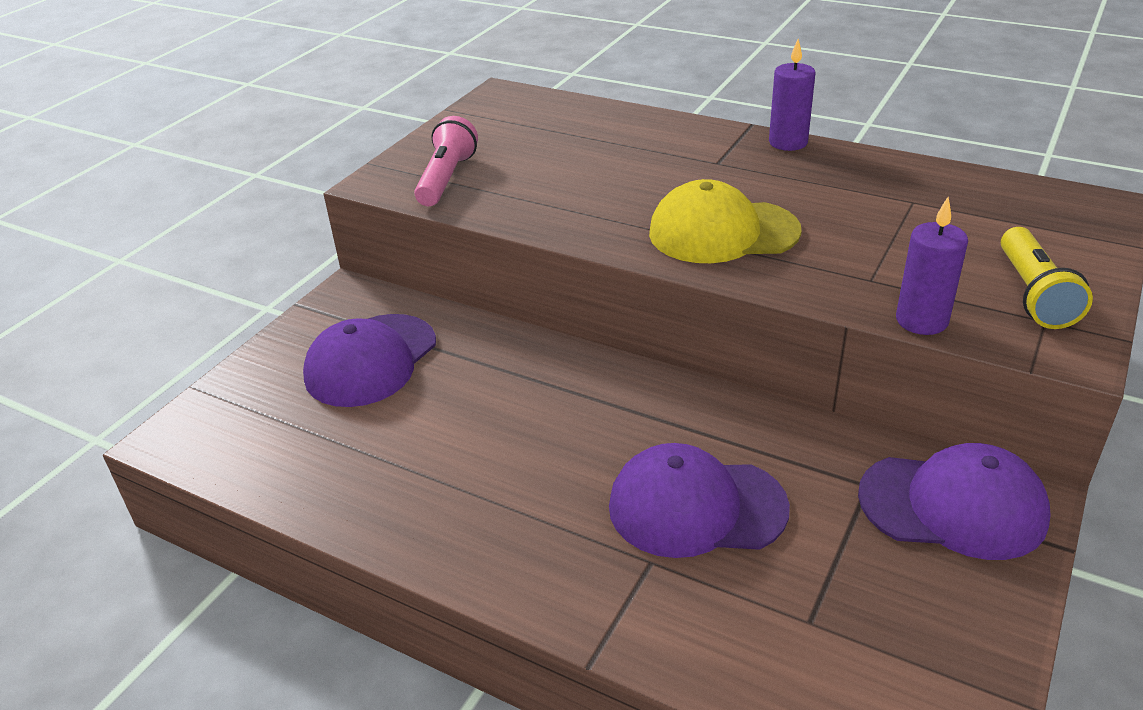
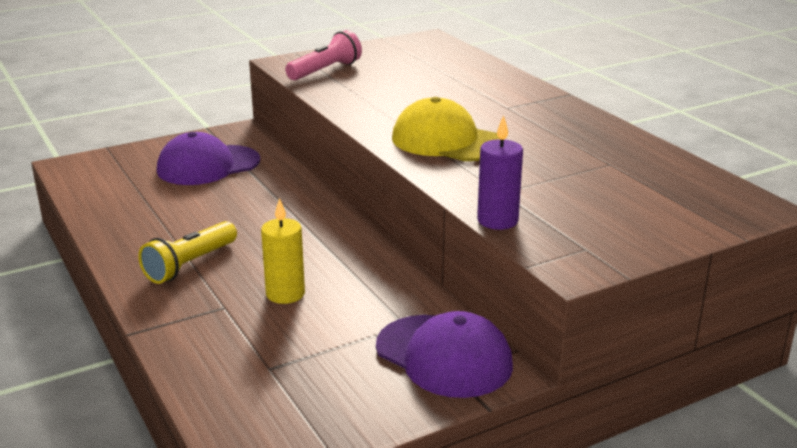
camera: 30 degrees right, 10 degrees down
purple cap [609,443,790,558] -> yellow candle [261,198,305,304]
purple candle [769,39,816,151] -> none
yellow flashlight [1001,227,1093,329] -> yellow flashlight moved to [138,221,237,284]

